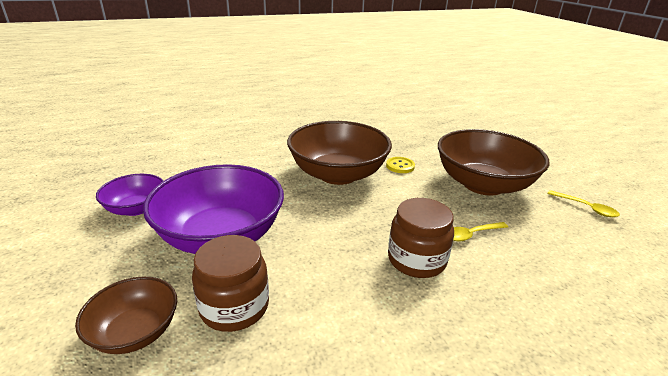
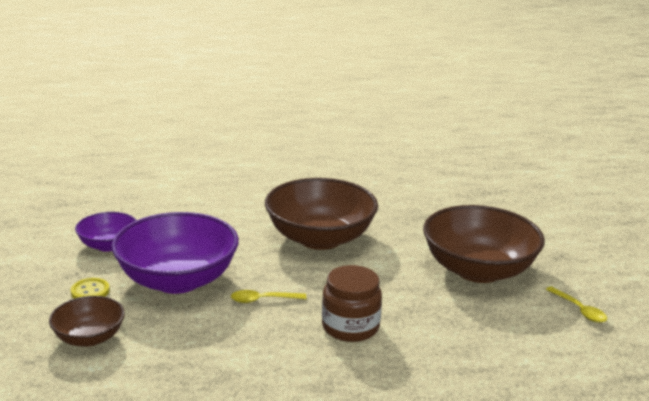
camera: 15 degrees right, 5 degrees down
brown jar [192,235,269,332] -> none
yellow button [386,157,415,173] -> yellow button moved to [71,278,110,298]
yellow spoon [453,222,508,241] -> yellow spoon moved to [231,290,306,303]

